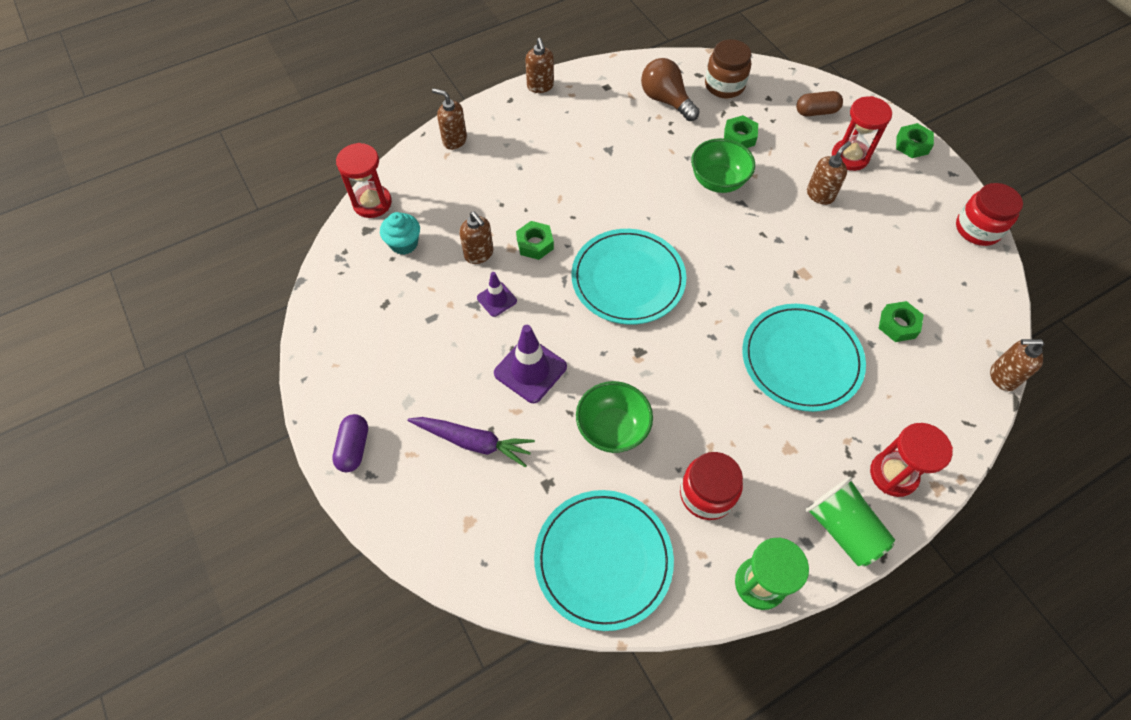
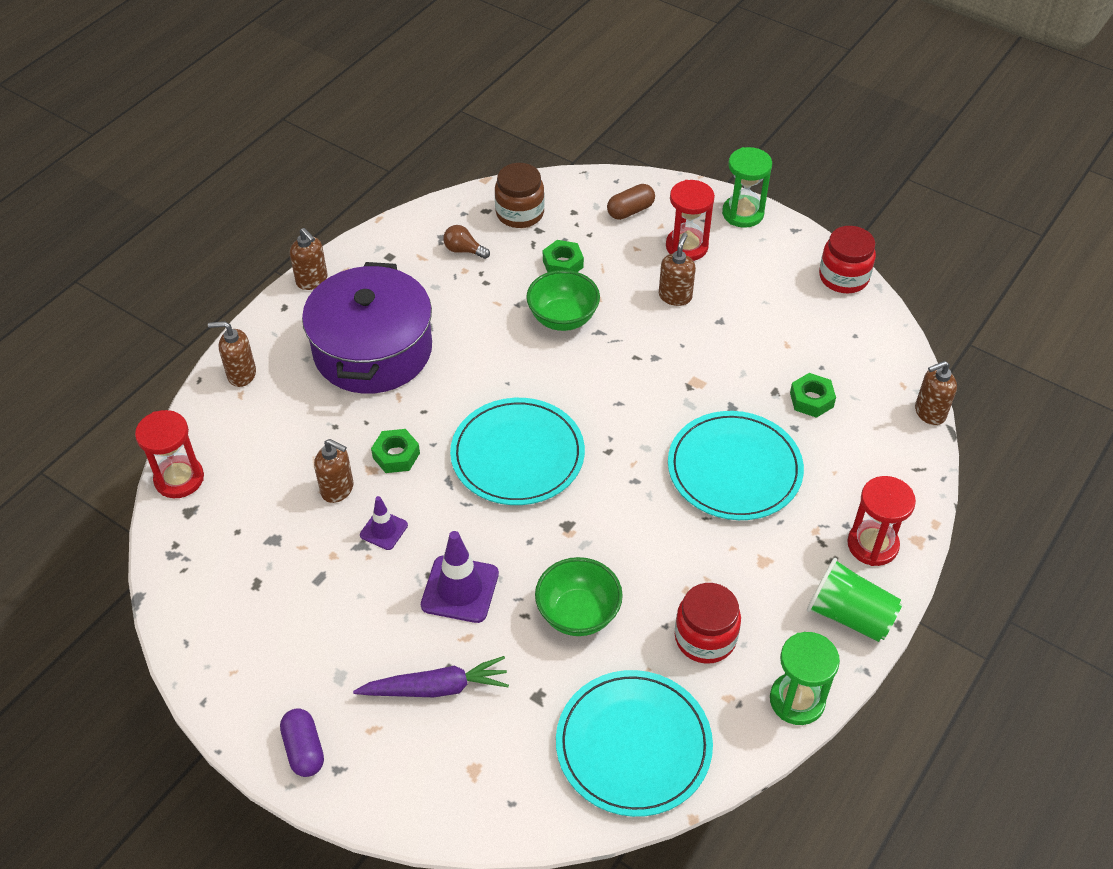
camera: 25 degrees left, 10 degrees down
turquoise cupcake [380,212,420,255] -> none
brown light bulb [641,58,700,121] -> brown light bulb [443,225,490,259], size x0.58
green nut [896,123,934,158] -> green hourglass [722,147,772,228]
none -> purple pot [302,262,432,394]

